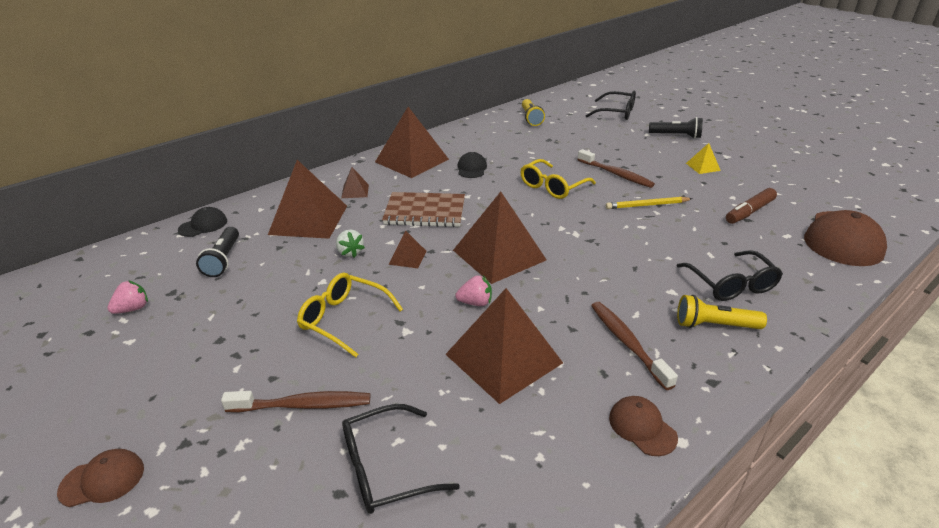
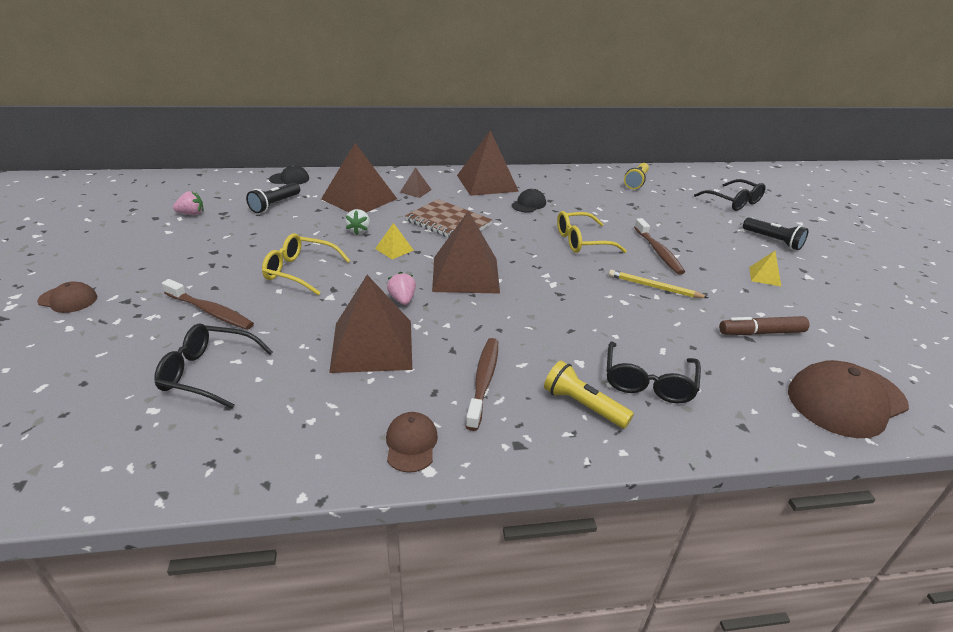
camera: 30 degrees right, 0 degrees up
yellow glasses [297,273,403,358] -> yellow glasses turned 45 degrees counterclockwise [262,233,351,295]
brown pyramid [389,230,427,268] -> yellow pyramid [375,223,414,259]
pink strawberry [455,276,492,306] -> pink strawberry turned 135 degrees counterclockwise [387,272,416,305]

